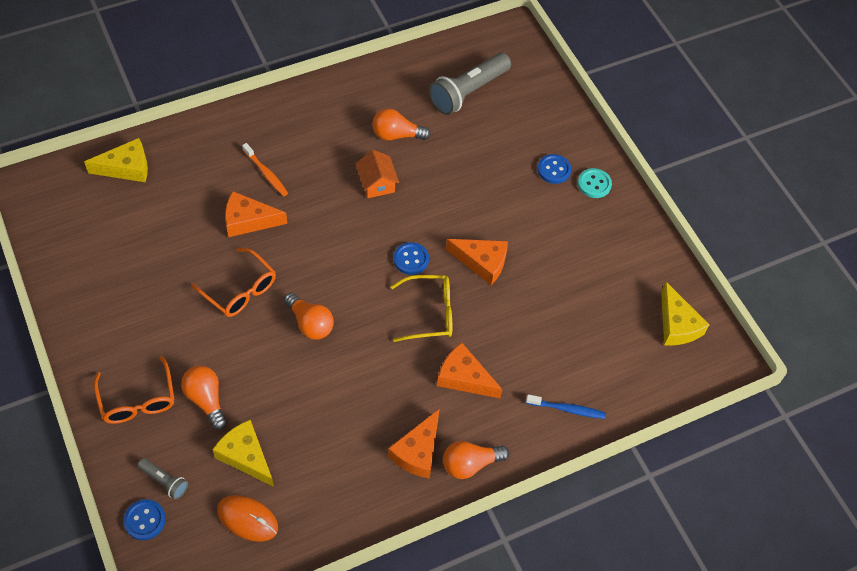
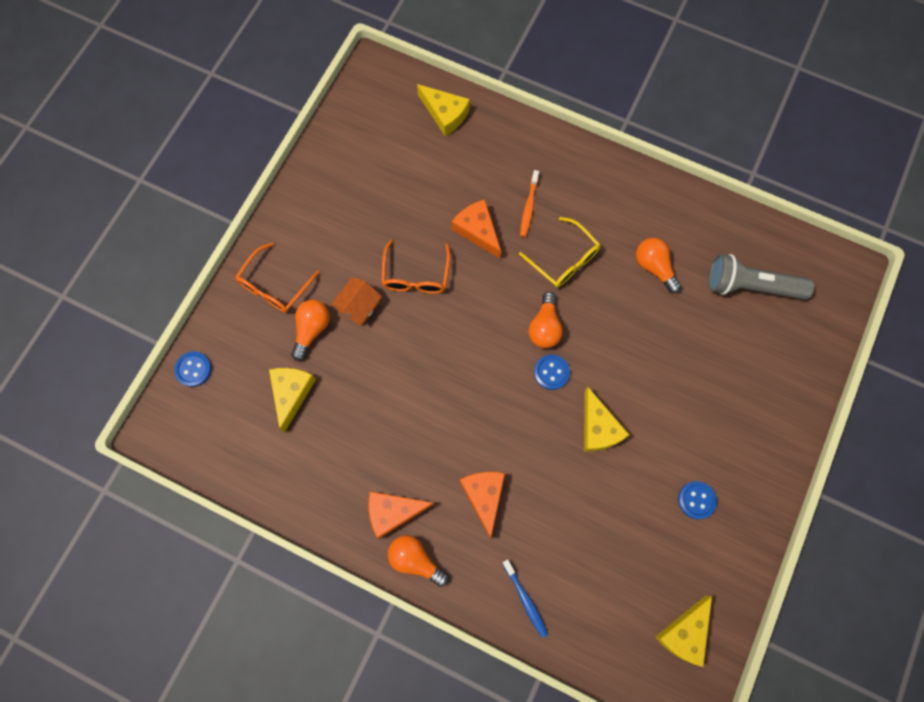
camera: 55 degrees right, 15 degrees up
grey flashlight [137,458,188,500] -> none
orange mouse [217,495,278,542] -> none
orange light bulb [284,293,334,340] -> orange light bulb moved to [529,292,563,348]
orange house [355,150,399,198] -> orange house moved to [331,277,382,326]
yellow glasses [390,275,452,342] -> yellow glasses moved to [519,217,601,288]
orange cheese [446,239,508,285] -> yellow cheese [584,387,629,452]
blue button [538,154,571,184] -> blue button moved to [678,481,717,519]
turquoise button [578,168,612,198] -> none

